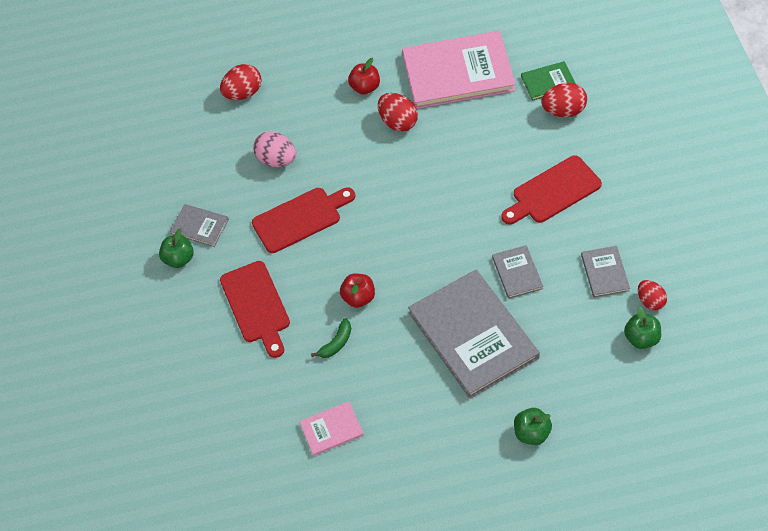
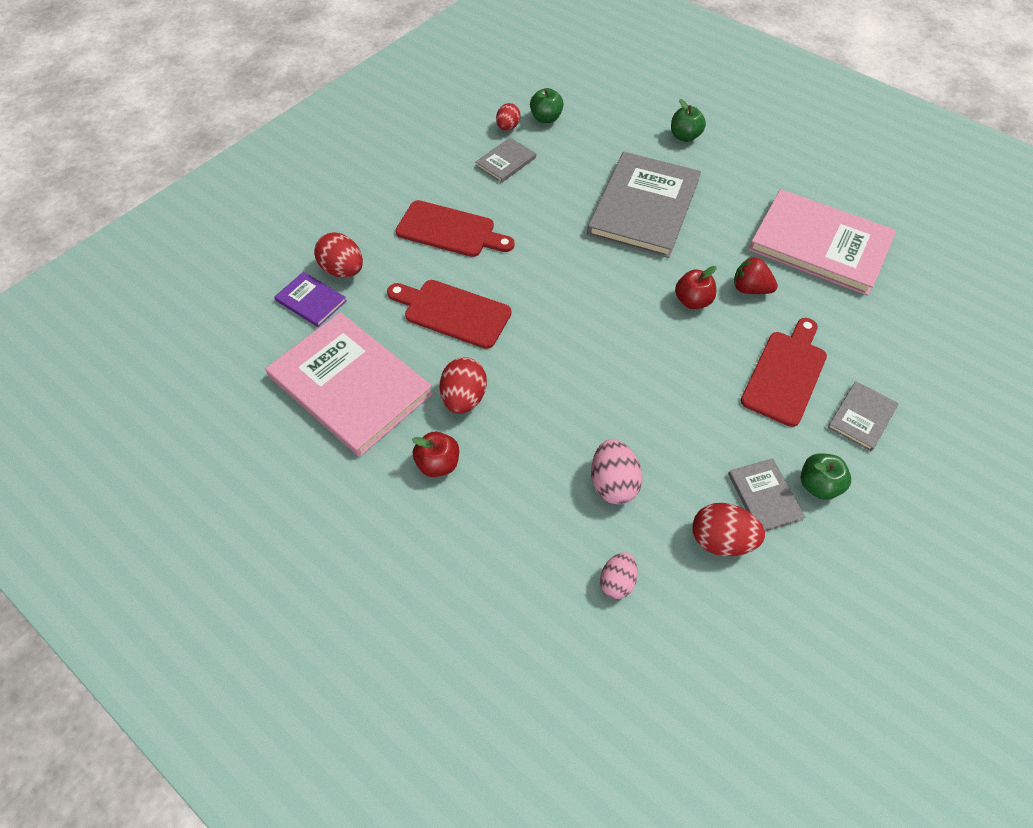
camera: 135 degrees left, 0 degrees up
red egg [220,64,262,100] -> red egg moved to [693,503,765,556]
red cutting board [252,188,355,253] -> red cutting board moved to [387,280,511,349]
pink book [299,401,364,456] -> pink book [748,189,896,296], size x2.19
green banana [311,318,351,358] -> red strawberry [734,257,778,294]
grey book [492,245,543,299] -> grey book moved to [827,381,899,451]
green book [521,61,576,101] -> purple book [274,272,347,327]
none -> pink egg [600,552,638,599]

